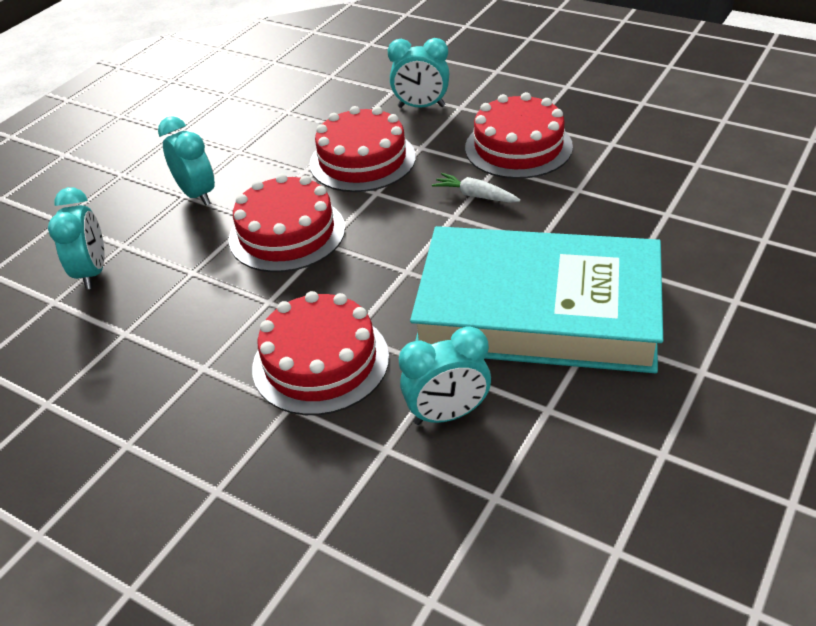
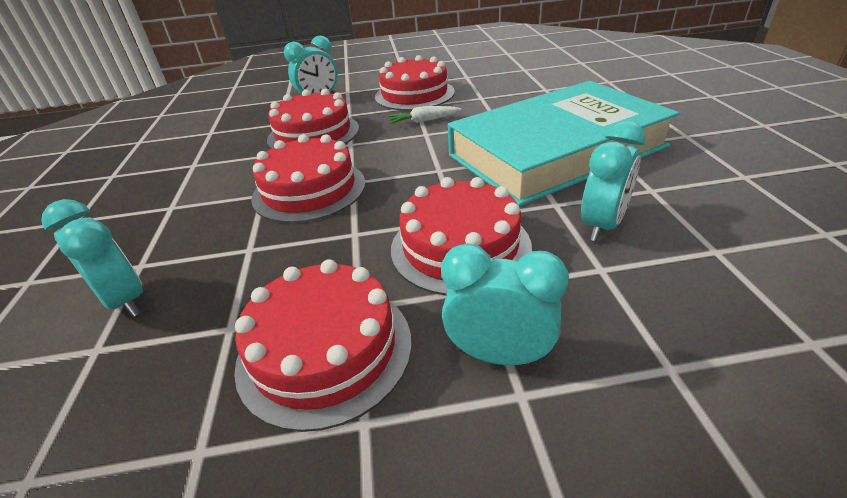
camera: 40 degrees left, 5 degrees down
turquoise clock [158,116,215,206] -> turquoise clock moved to [441,243,569,365]
none -> red cake [234,259,412,432]

